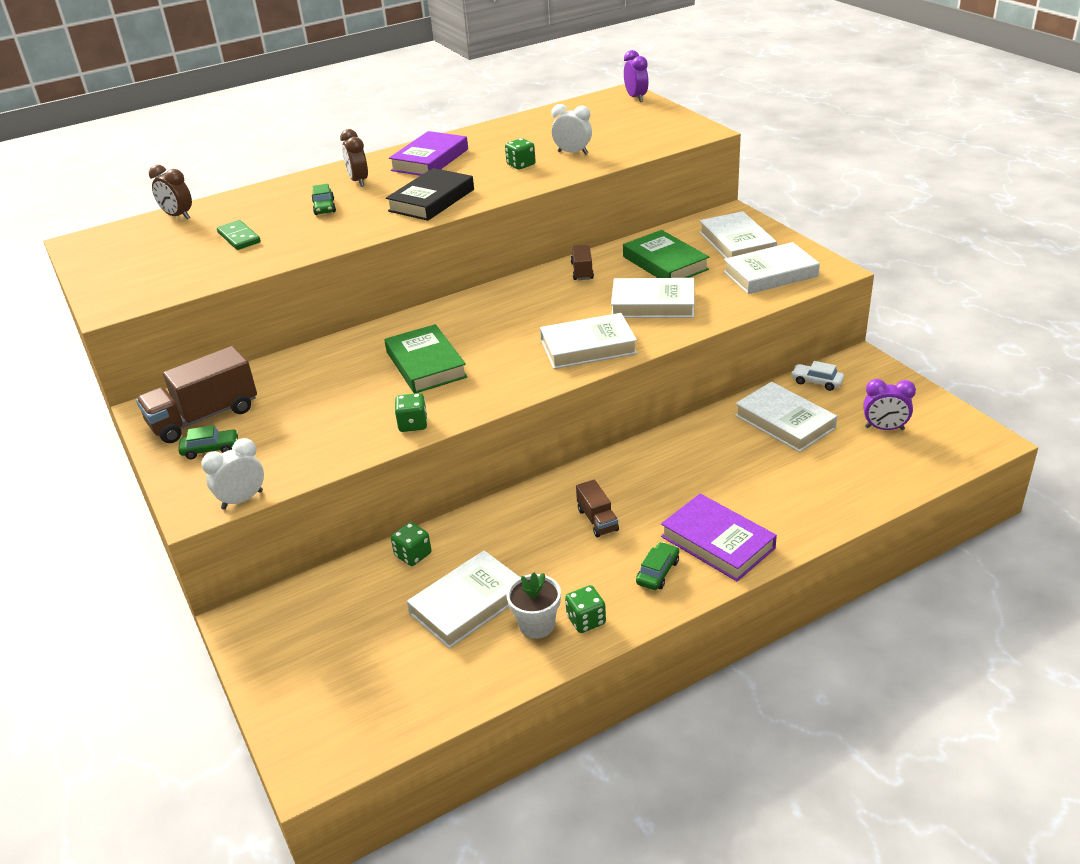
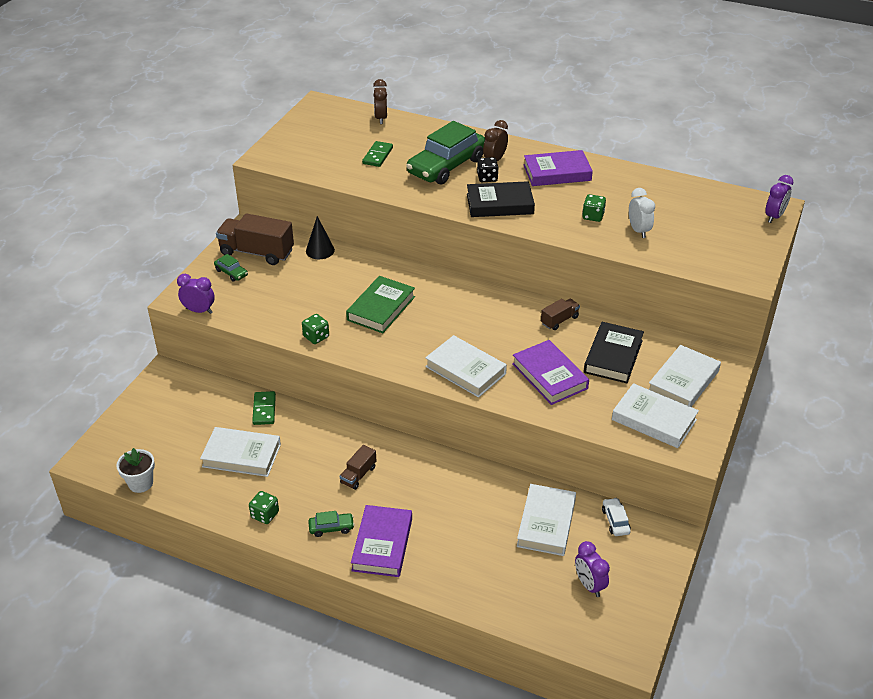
camera: 50 degrees right, 5 degrees up
white clock [201,438,264,509] -> purple clock [177,274,215,314]
green car [312,184,336,215] -> green car [406,121,485,185], size x2.41
green dice [391,522,431,566] -> green domino [252,391,276,425]
white flower pot [506,573,561,639] -> white flower pot moved to [116,448,155,493]
white book [611,278,694,318] -> purple book [512,340,589,405]
green book [623,230,709,278] -> black book [584,322,644,383]
none -> black cone [306,216,335,259]
none -> black dice [477,157,499,182]

